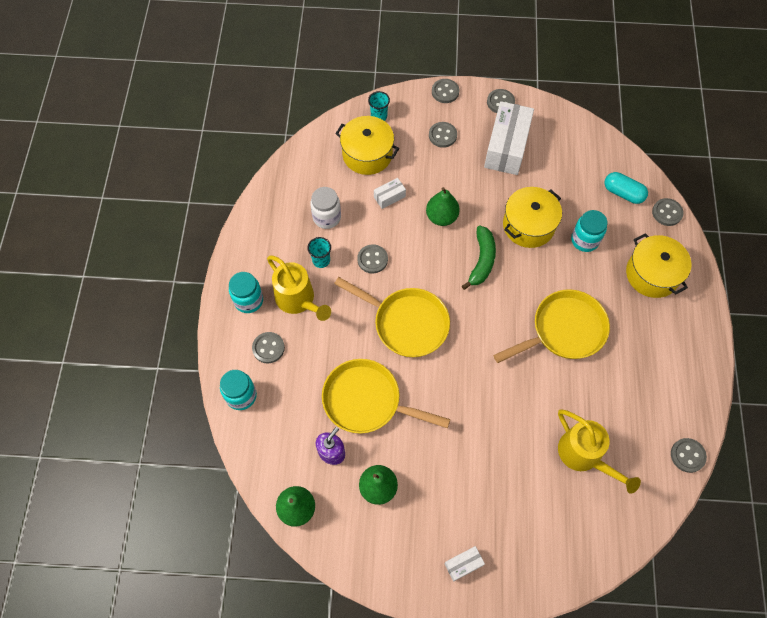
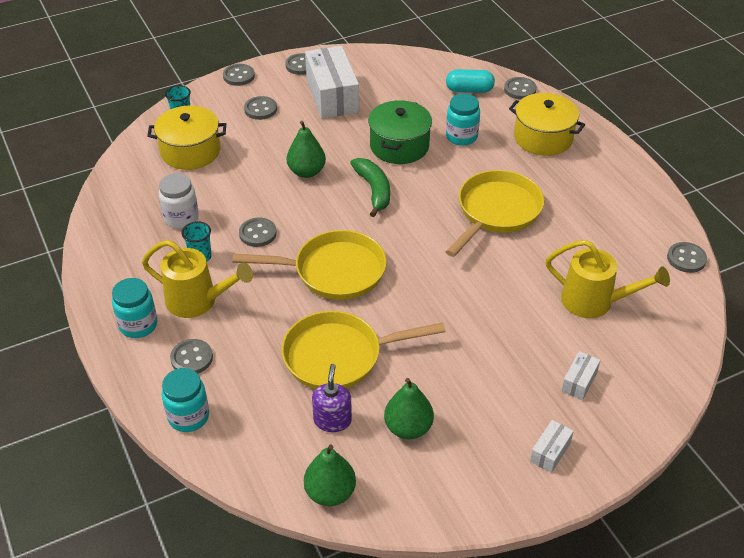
camera: 30 degrees left, 20 degrees down
white box [374,178,406,209] -> white box moved to [561,351,600,400]
yellow pot [503,187,562,248] -> green pot [368,100,432,164]

